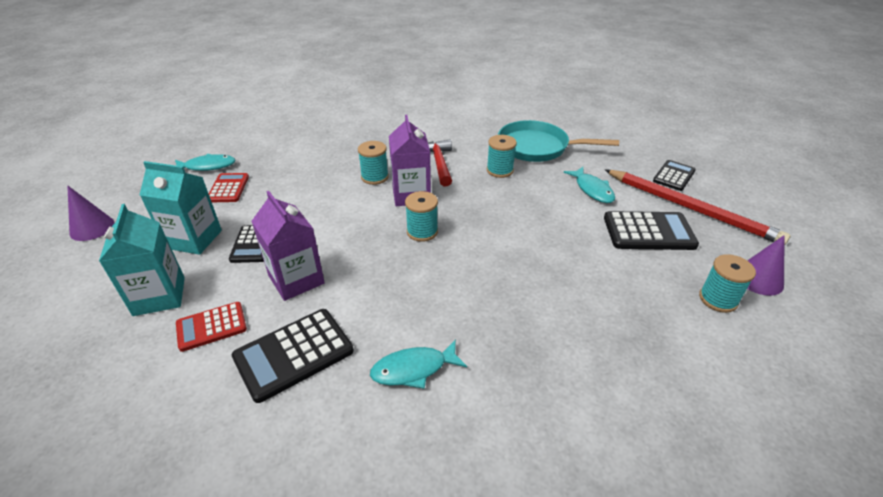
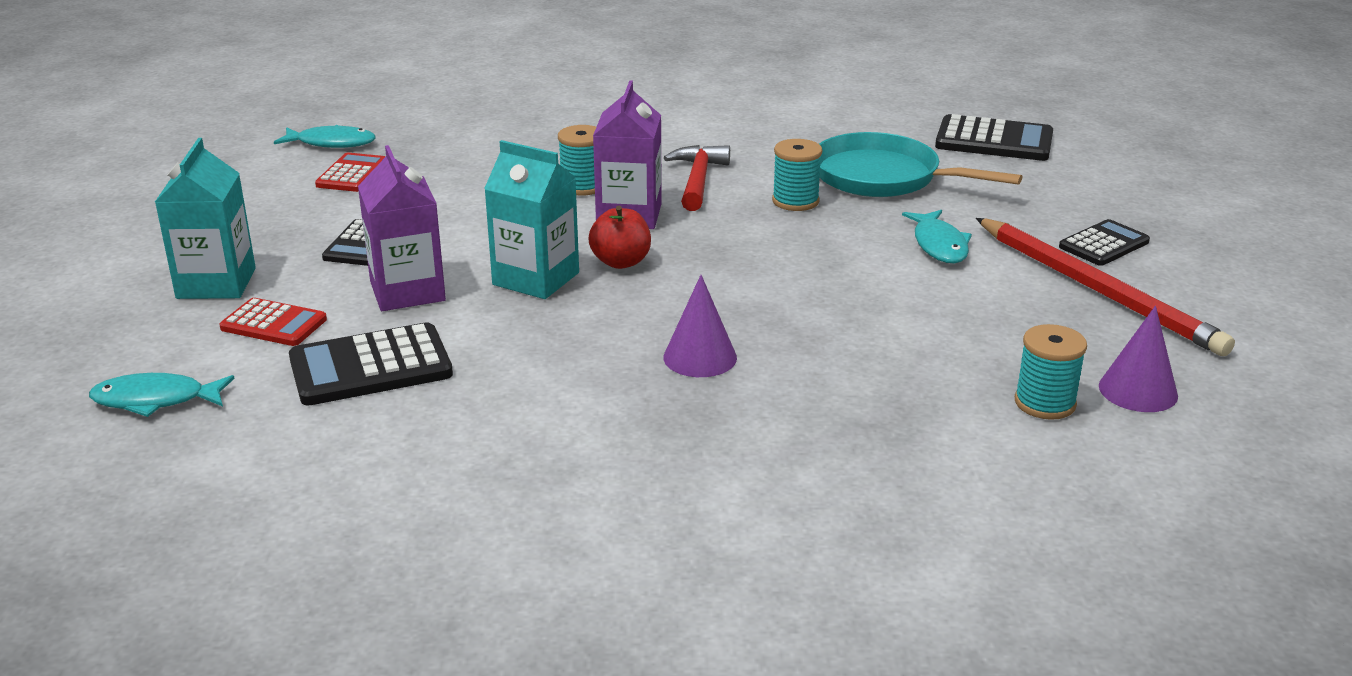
camera: 15 degrees right, 10 degrees down
purple cone [67,185,114,241] -> purple cone moved to [663,275,737,377]
turquoise carton [140,161,222,255] -> turquoise carton moved to [484,140,579,299]
red calculator [176,302,247,352] -> red calculator turned 150 degrees counterclockwise [220,298,327,346]
turquoise fish [370,339,467,389] -> turquoise fish moved to [89,373,235,417]
turquoise spool [405,191,438,242] -> red apple [588,206,651,269]
black calculator [604,211,699,250] -> black calculator moved to [935,114,1053,161]

